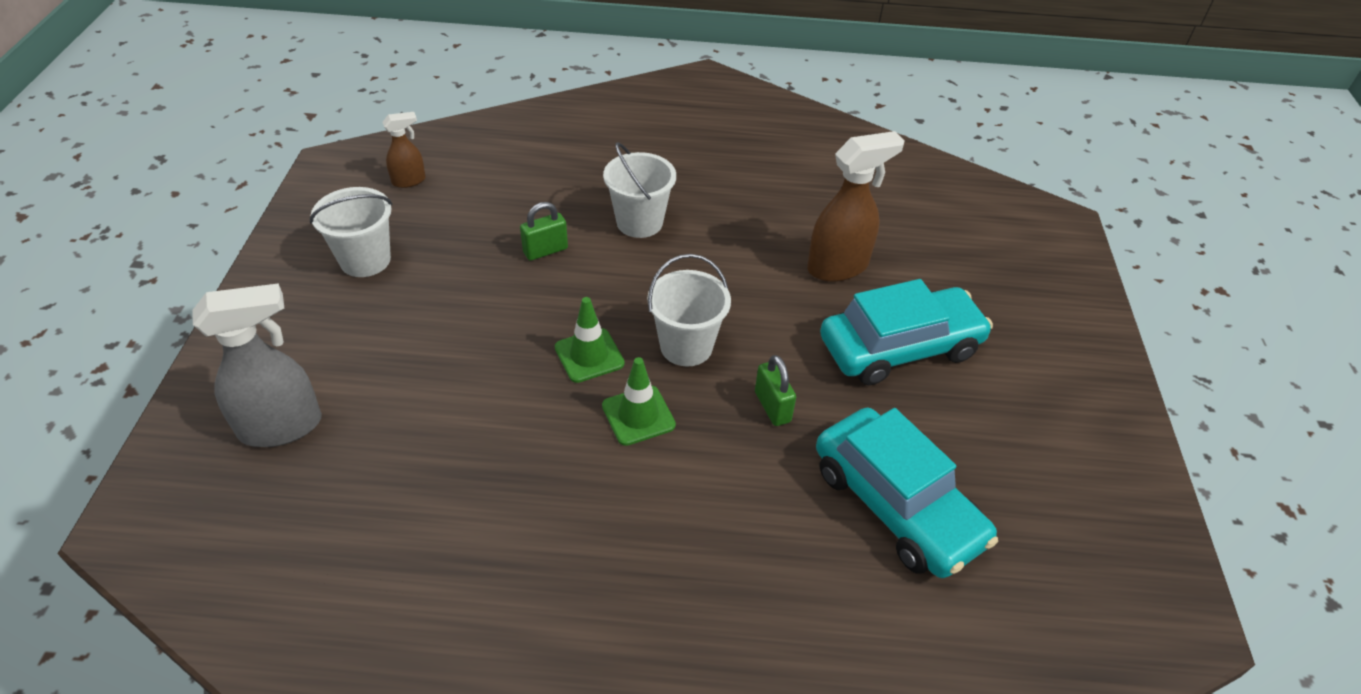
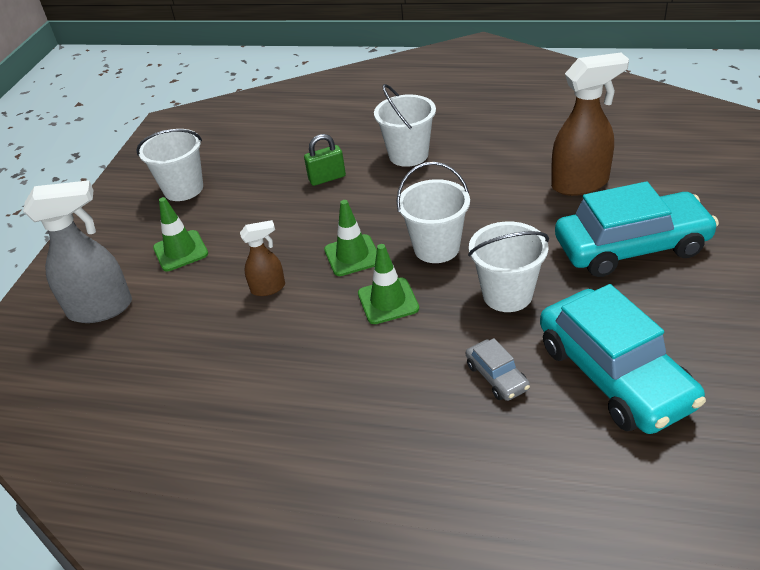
camera: 15 degrees right, 5 degrees down
brown spray bottle [382,112,426,188] -> brown spray bottle moved to [240,220,285,296]
green padlock [755,355,796,426] -> white bucket [468,221,549,312]
none -> green traffic cone [153,197,208,271]
none -> grey car [466,338,530,401]

